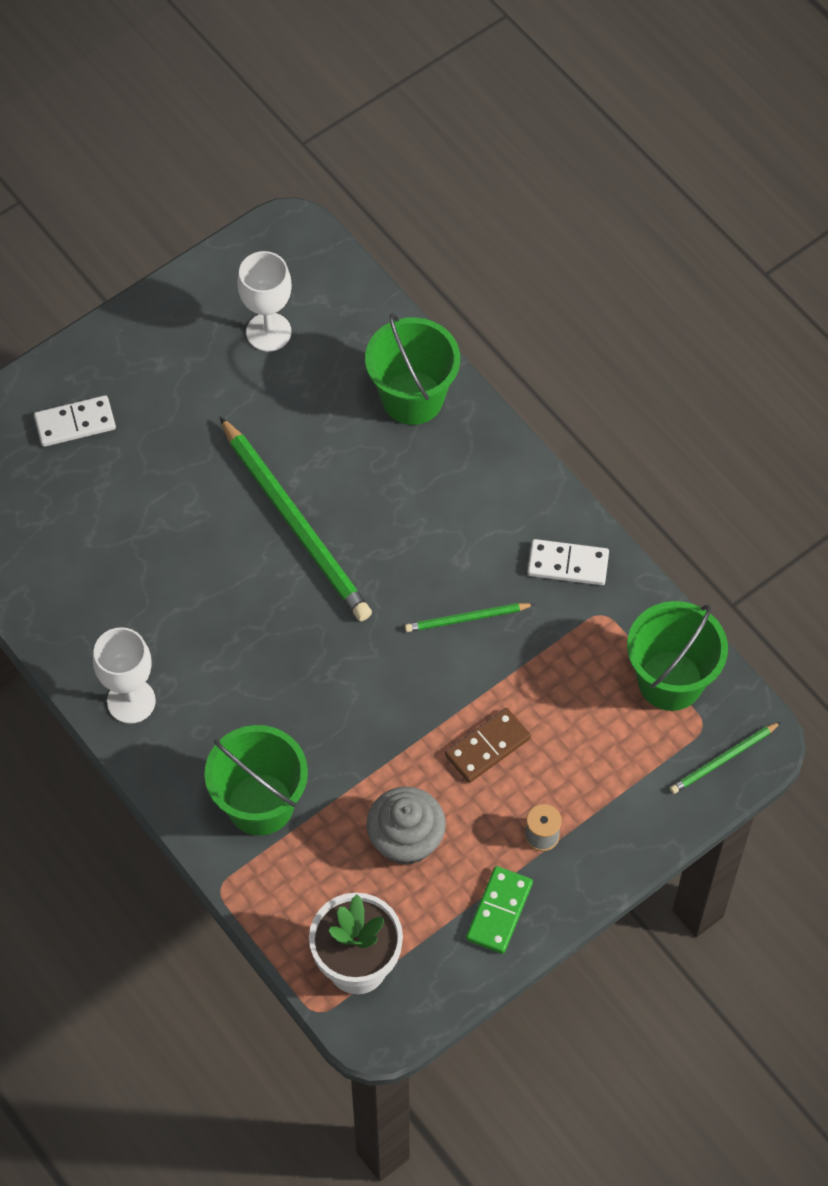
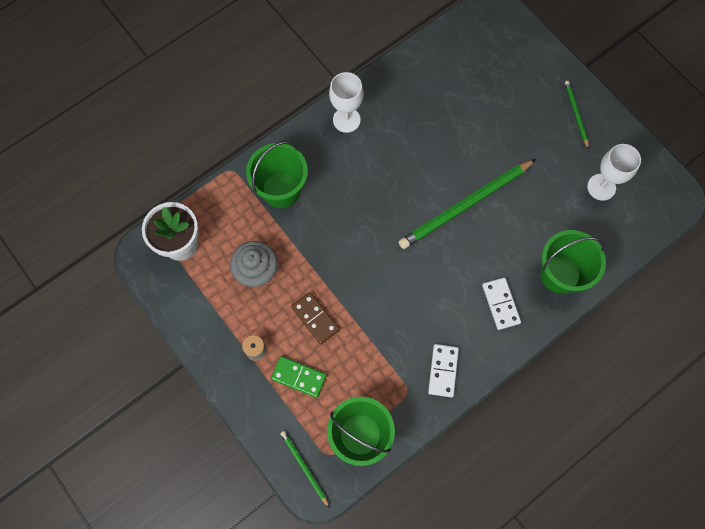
camera: 90 degrees right, 10 degrees up
white domino [34,395,116,447] -> white domino moved to [482,277,521,330]
green pencil [405,603,535,632] -> green pencil moved to [565,81,589,149]
green domino [466,866,533,954] -> green domino moved to [271,356,327,398]

